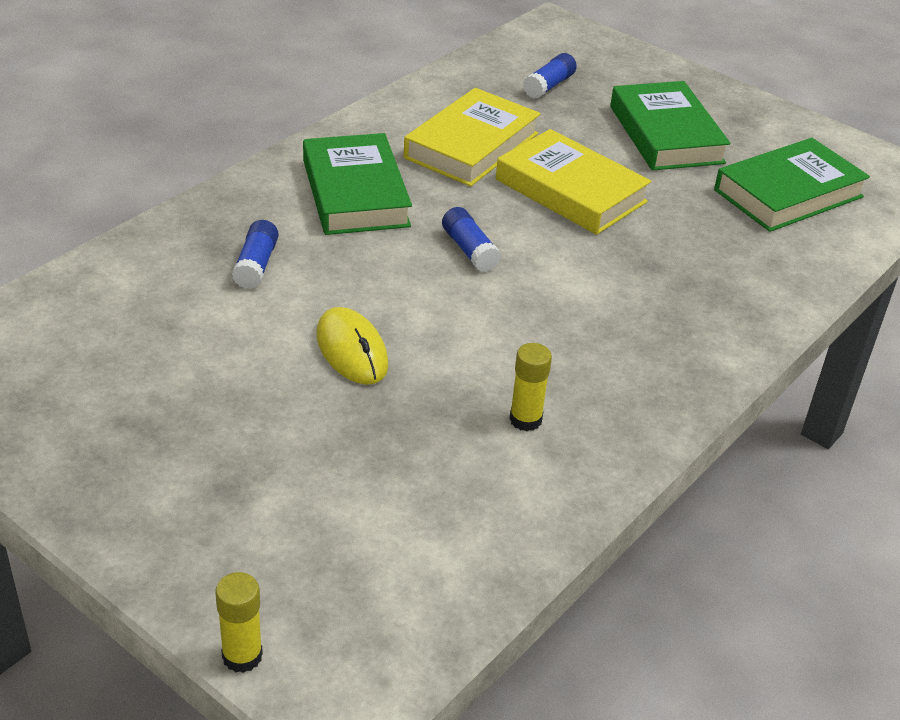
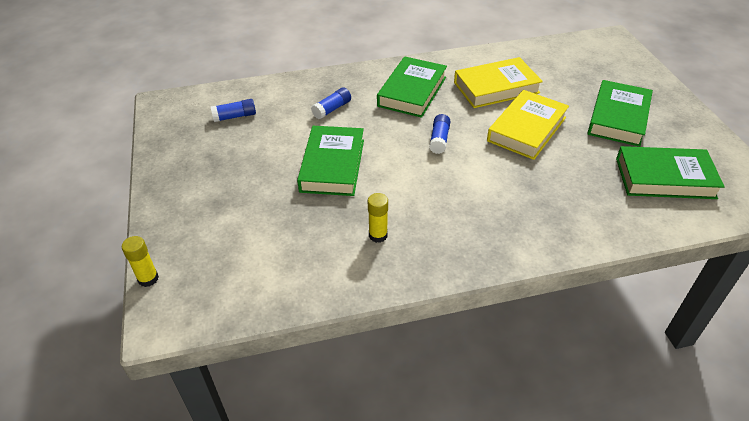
camera: 40 degrees right, 5 degrees up
yellow mouse [316,307,388,385] -> green book [297,126,364,196]
yellow book [496,129,652,235] -> yellow book turned 45 degrees clockwise [487,90,569,160]
blue glue stick [523,53,577,99] -> blue glue stick moved to [211,99,256,122]

